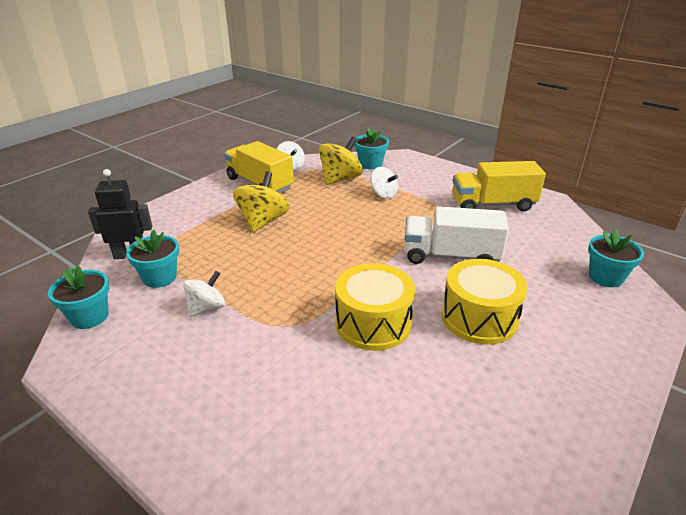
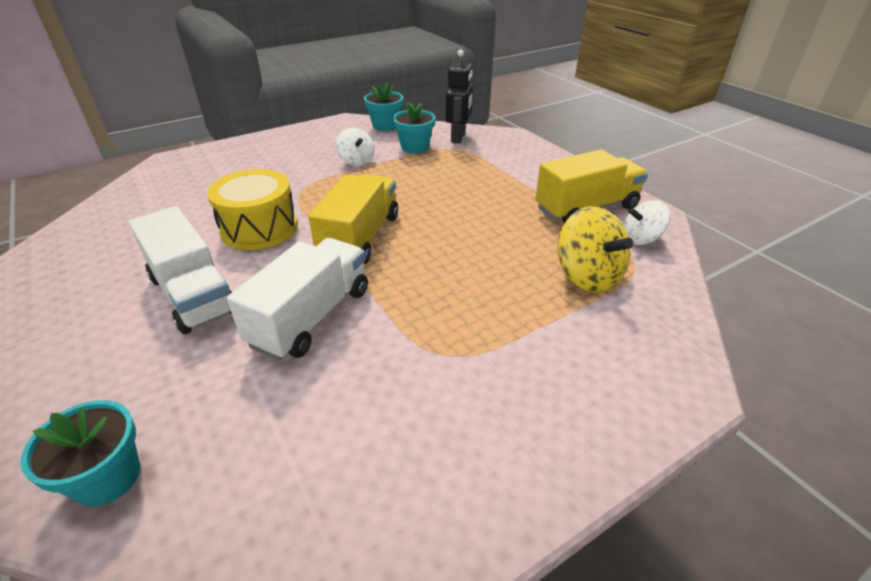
camera: 110 degrees right, 5 degrees up
yellow spinning top [233,171,290,233] -> none
turquoise flower pot [354,128,389,169] -> none
white spinning top [371,167,398,199] -> none
yellow drum [442,259,528,345] -> white truck [129,206,232,334]
yellow truck [452,161,546,212] -> yellow truck moved to [308,174,398,264]

